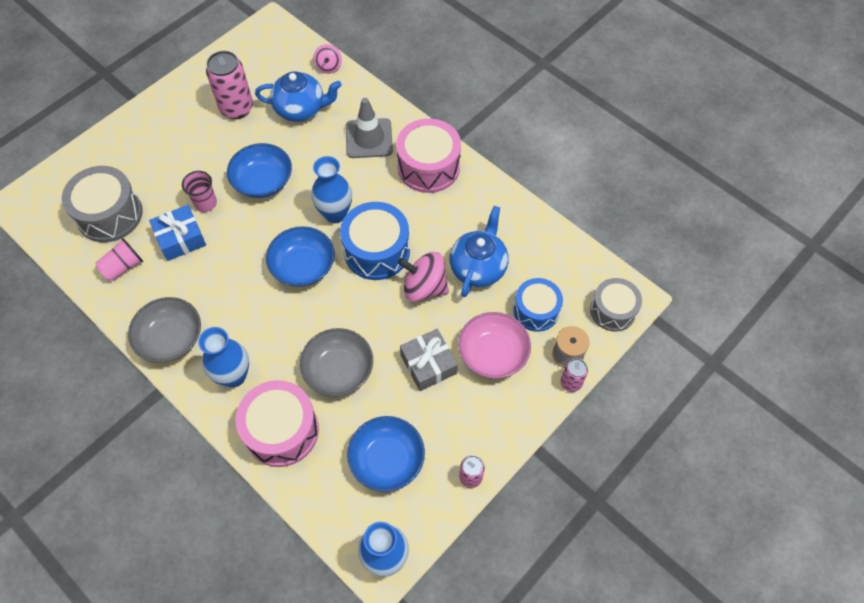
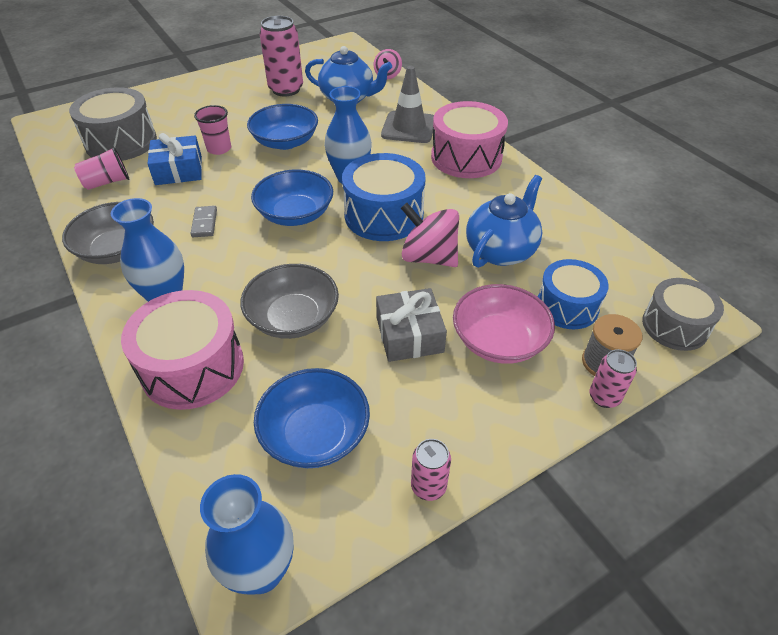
camera: 15 degrees right, 15 degrees down
none -> grey domino [191,206,217,237]

